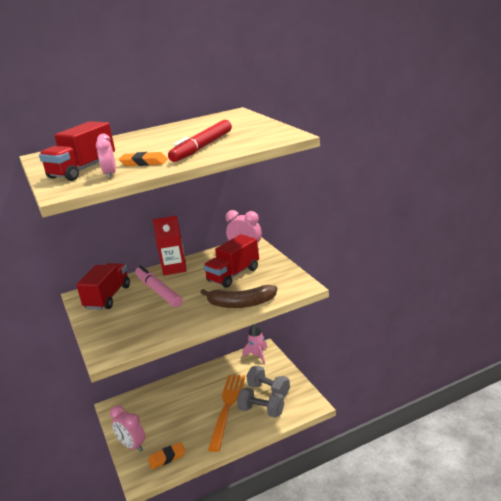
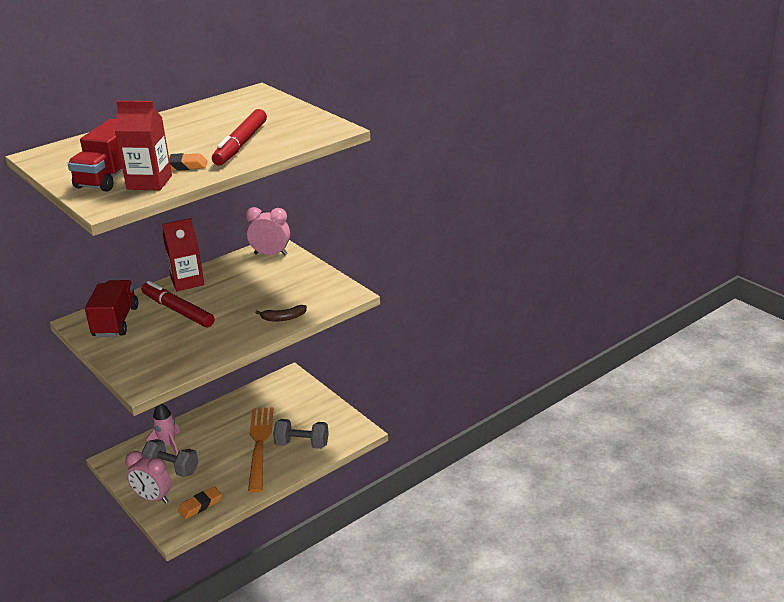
camera: 15 degrees left, 5 degrees up
pink clock [96,134,116,178] -> red carton [114,101,172,190]
pink marker [135,265,183,307] -> red marker [141,281,215,328]
brown banana [200,285,277,308] -> brown banana [255,305,307,321], size x0.57
red truck [203,234,259,288] -> none
pink rocket [243,324,268,365] -> pink rocket moved to [147,404,181,455]
grey dumbbell [246,366,290,397] -> grey dumbbell moved to [142,439,199,477]

